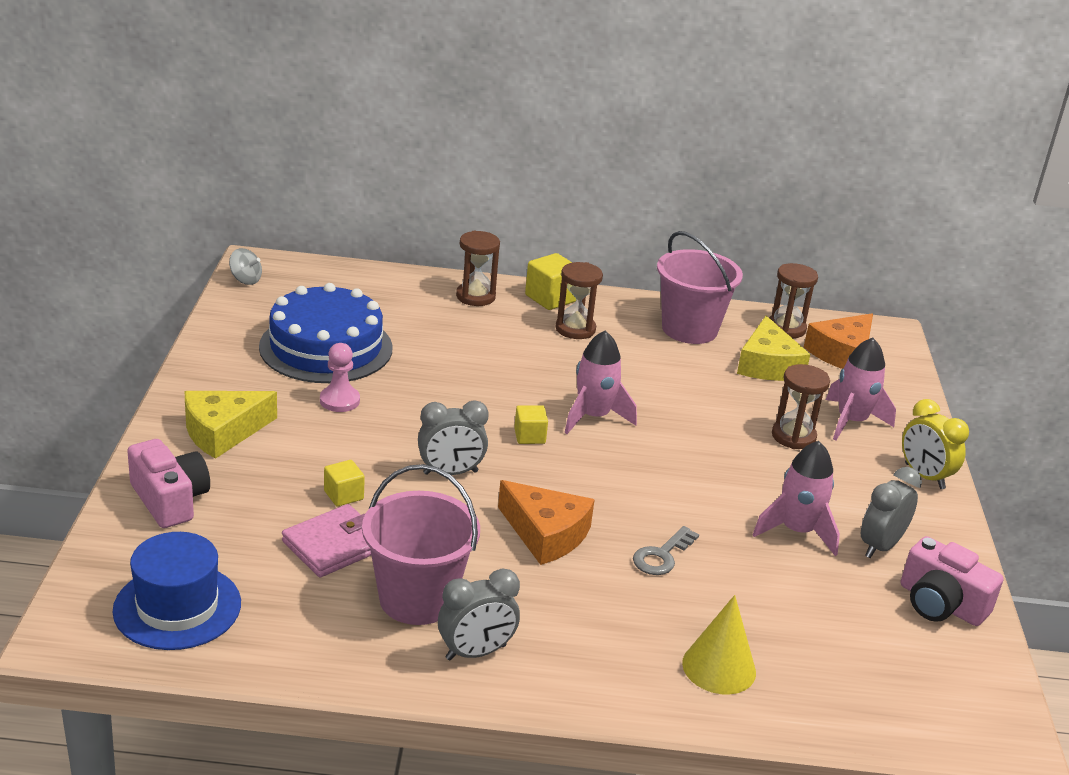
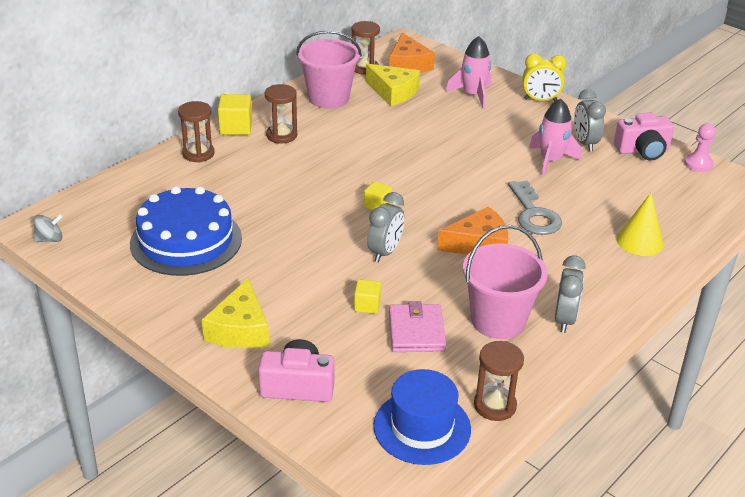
camera: 50 degrees left, 5 degrees up
pink pawn [320,343,360,412] -> pink pawn moved to [684,123,716,172]
pink rocket [564,331,637,434] -> none
grey key [633,526,699,575] -> grey key [508,180,562,235], size x1.55
brown hourglass [772,364,830,449] -> brown hourglass moved to [474,341,524,421]

